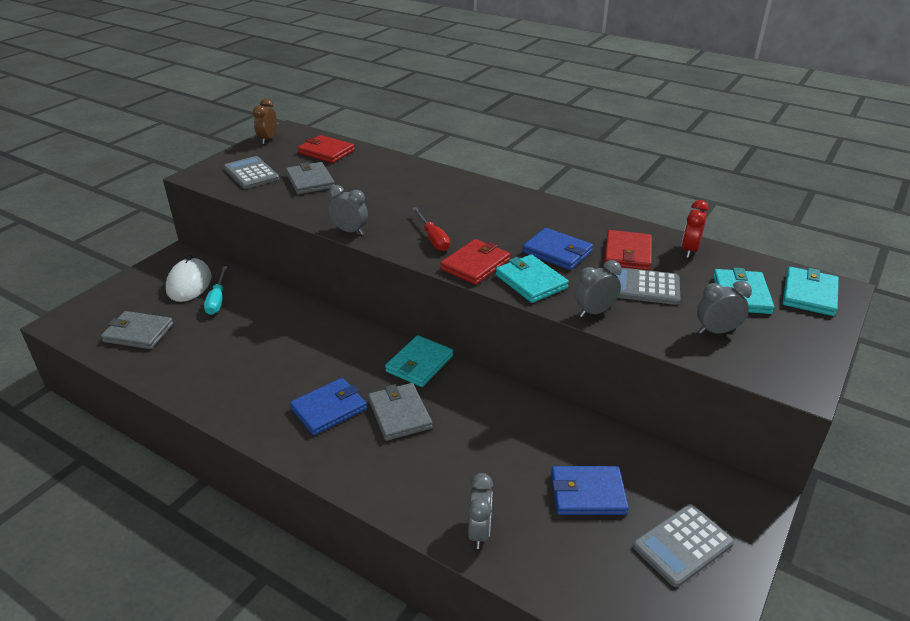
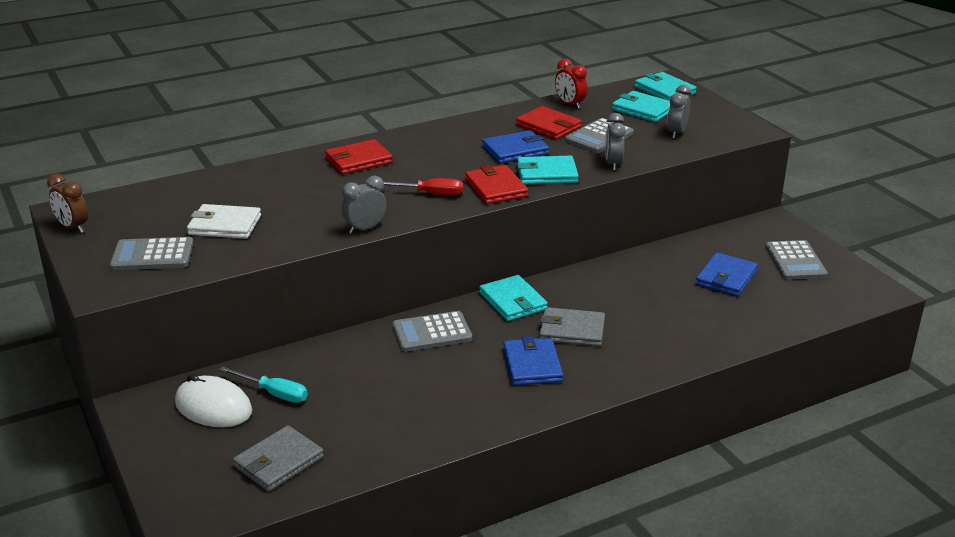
camera: 60 degrees left, 5 degrees down
grey wallet [286,162,334,194] -> white wallet [187,204,261,239]
red wallet [298,135,355,163] -> red wallet moved to [325,139,393,174]
grey clock [468,473,493,549] -> none
none -> grey calculator [393,311,472,352]

